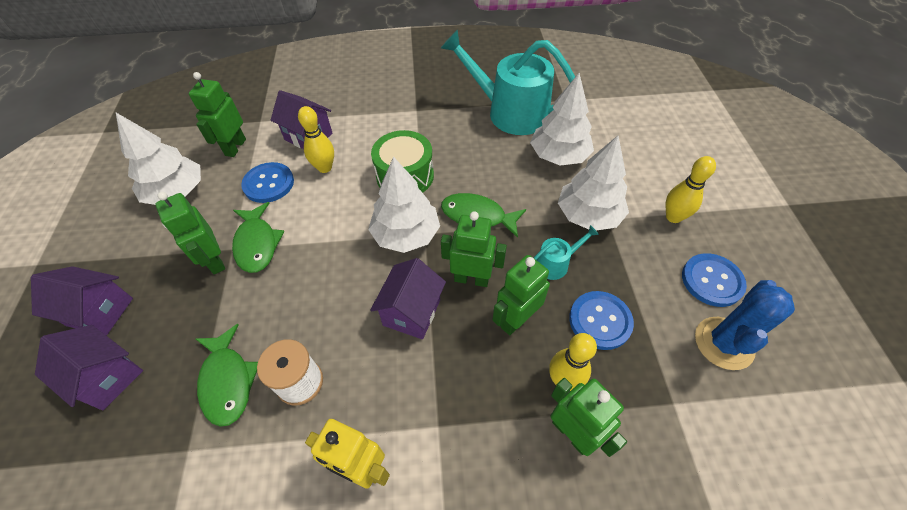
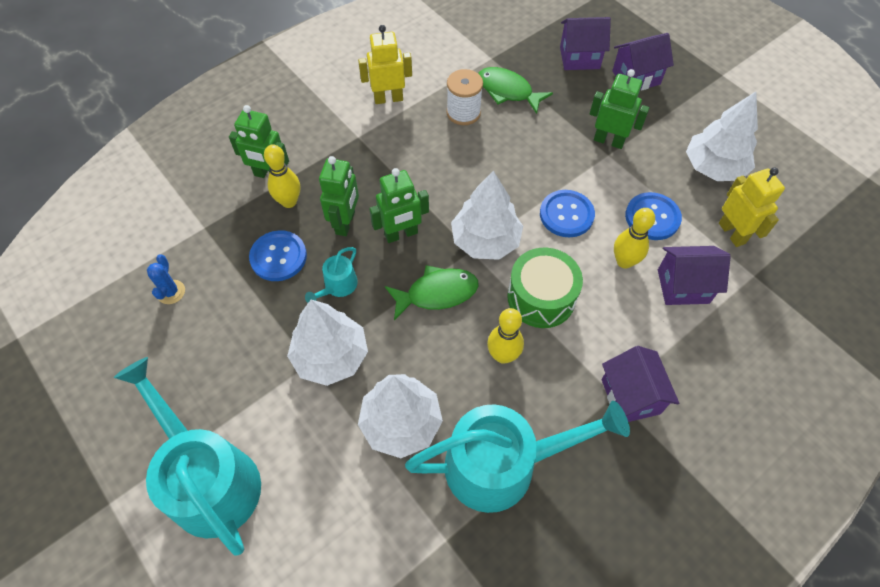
camera: 145 degrees right, 5 degrees up
green robot [189,72,246,157] -> yellow robot [719,167,785,247]
green fish [232,202,284,273] -> none
purple house [370,258,446,339] -> purple house moved to [602,346,679,422]
yellow bowling pin [666,156,716,223] -> yellow bowling pin moved to [487,308,524,364]
blue button [682,253,747,307] -> blue button moved to [540,190,595,237]
blue cactus [695,280,795,370] -> blue cactus [147,255,185,304], size x0.54
none -> turquoise watering can [114,357,261,556]

